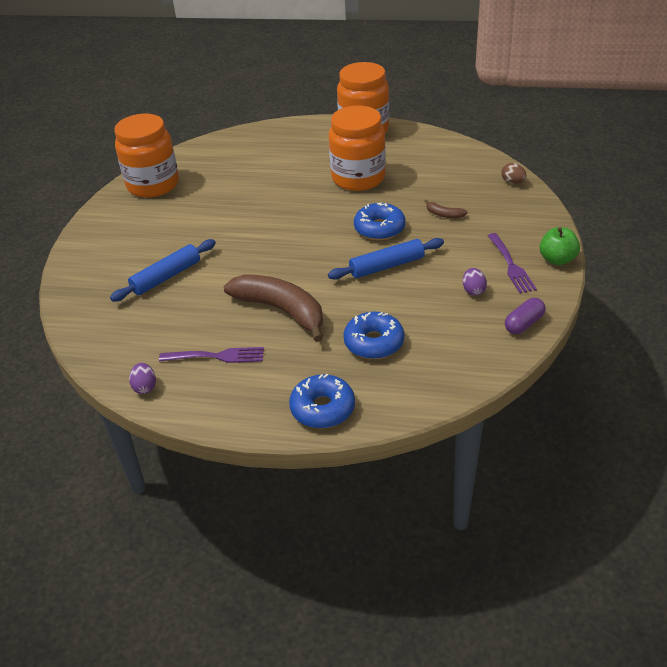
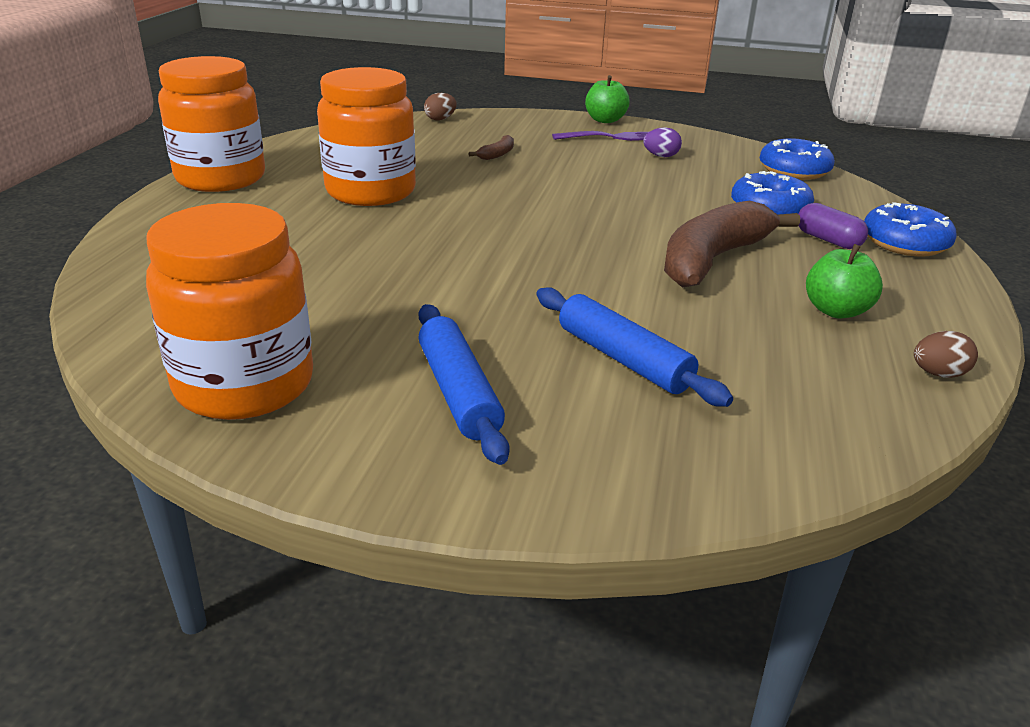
camera: 90 degrees left, 10 degrees down
purple egg [129,363,156,394] -> brown egg [914,331,978,378]
purple fork [159,347,264,363] -> green apple [806,244,883,319]
blue rolling pin [328,238,444,280] -> blue rolling pin moved to [418,304,510,465]
blue donut [354,203,405,240] -> blue donut moved to [760,138,835,180]
purple capsule [505,298,546,334] -> purple capsule moved to [798,203,868,249]

